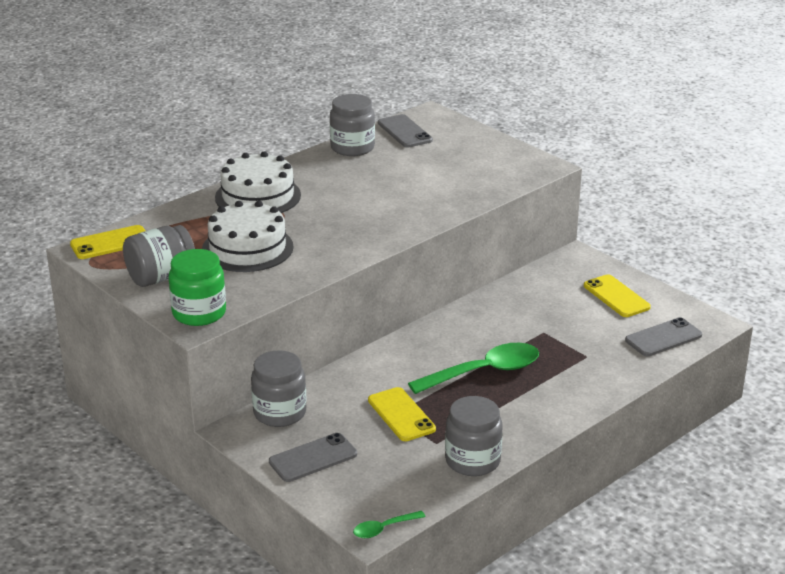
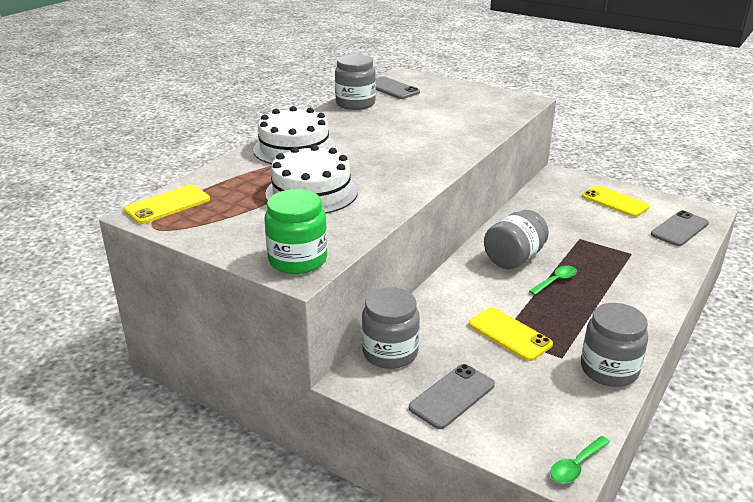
camera: 15 degrees left, 0 degrees up
grey jar [123,225,195,287] -> grey jar moved to [484,210,549,269]
green spoon [408,343,539,394] -> green spoon [529,266,577,295], size x0.48

